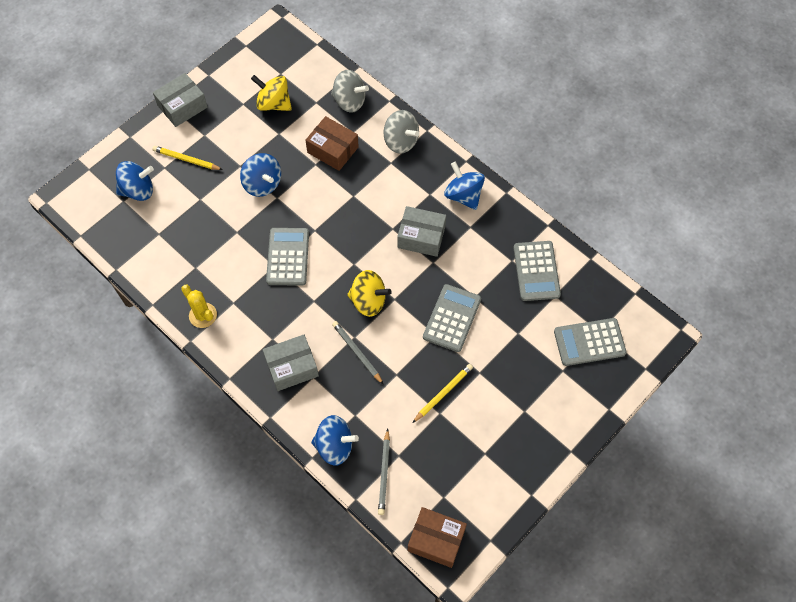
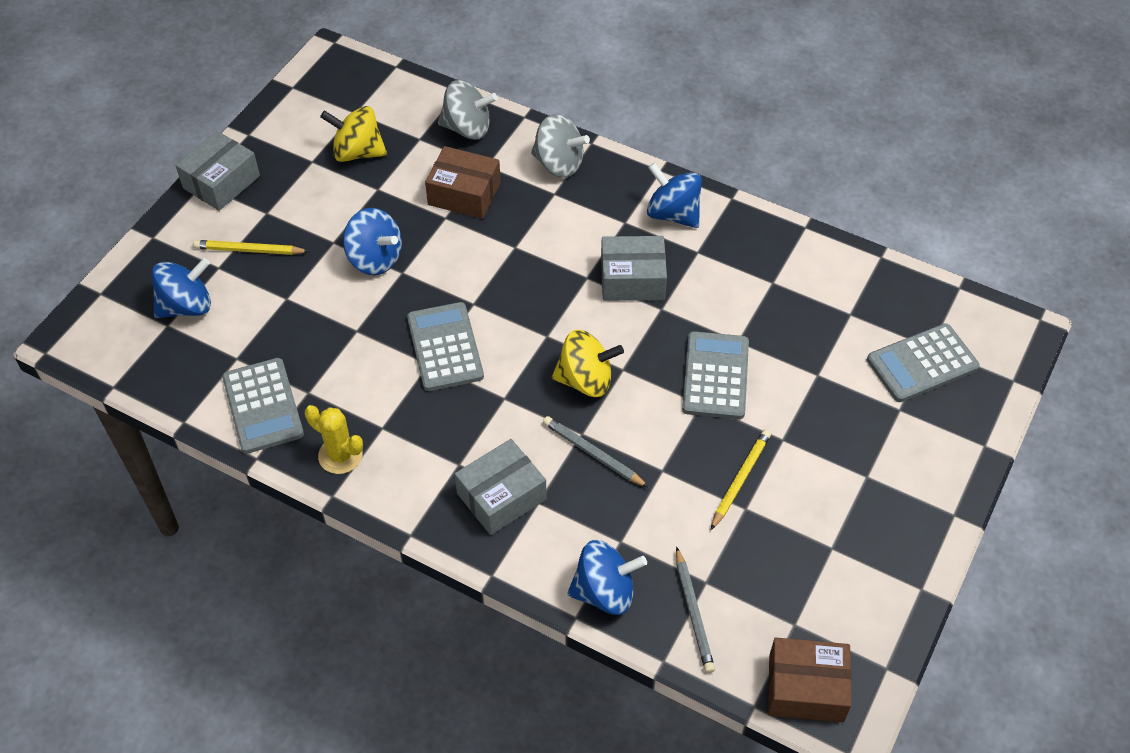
camera: 15 degrees left, 10 degrees down
grey calculator [514,241,561,301] -> grey calculator moved to [222,358,304,454]

